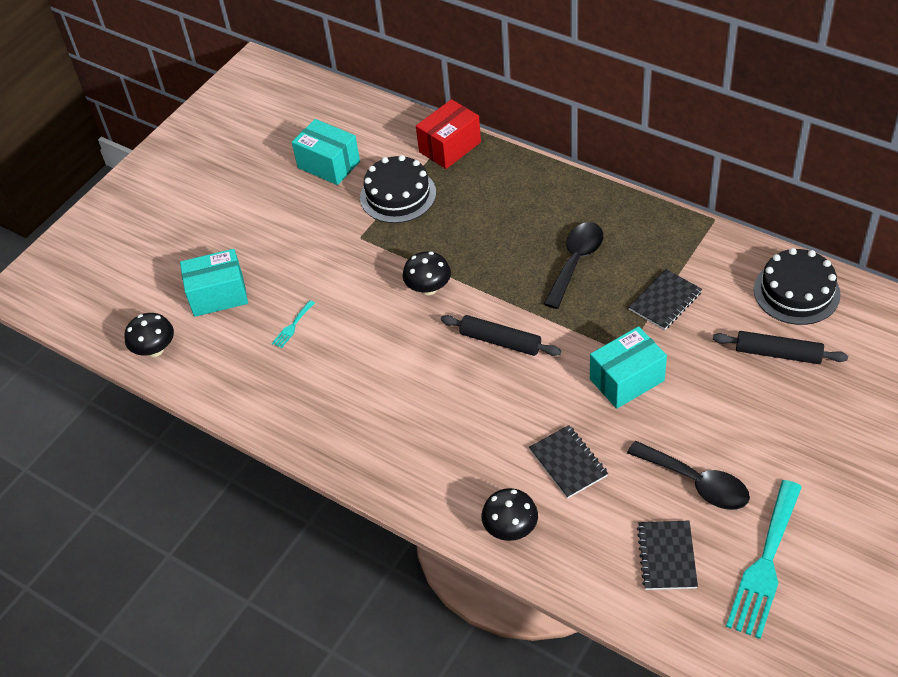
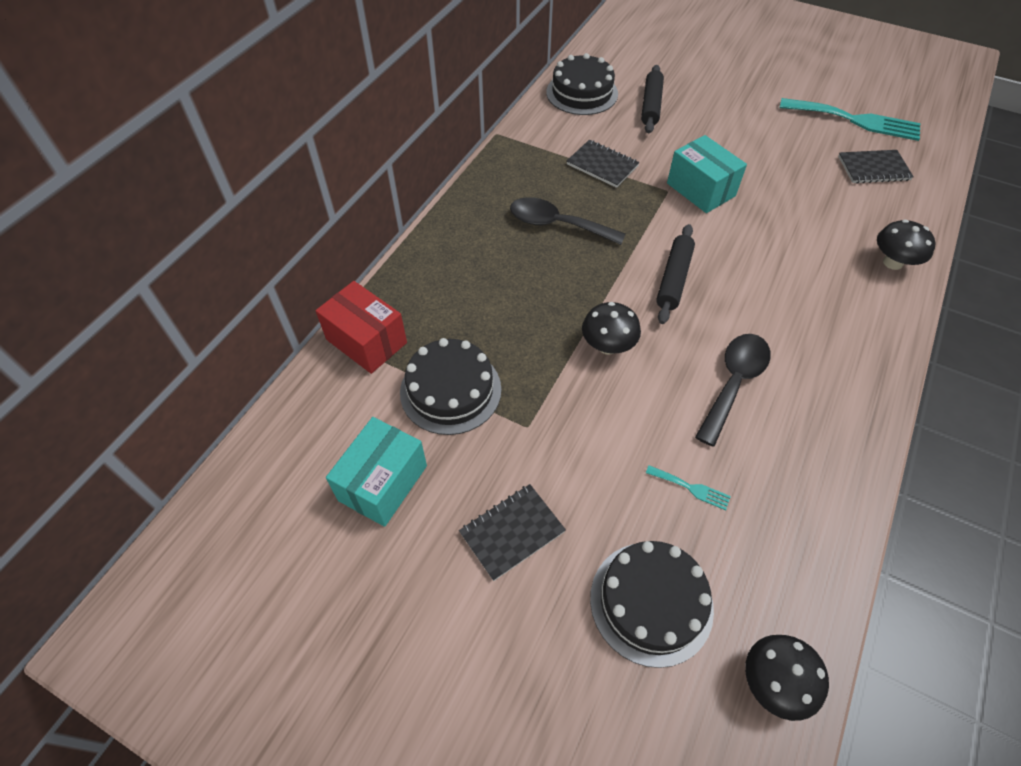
camera: 100 degrees left, 5 degrees up
turquoise box [180,249,248,317] -> black cake [590,541,714,668]
black notebook [529,425,608,499] -> black notebook moved to [459,484,566,581]
black spoon [627,441,750,510] -> black spoon moved to [695,334,771,447]

